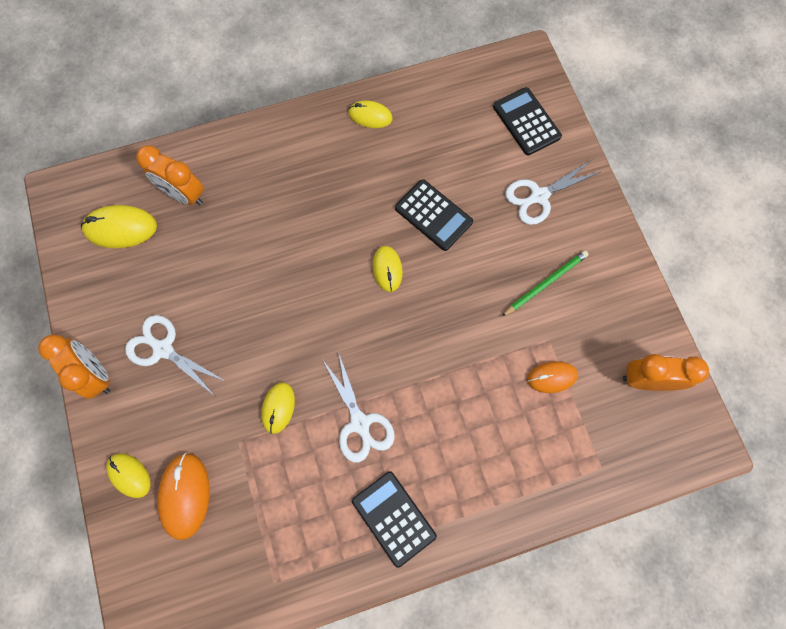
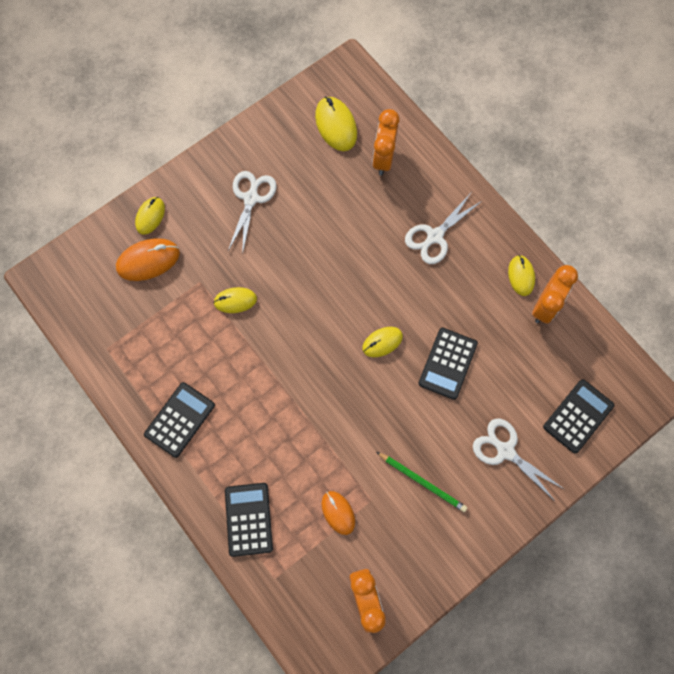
camera: 70 degrees right, 0 degrees up
orange clock [38,335,110,399] -> orange clock moved to [532,265,578,323]
white scissors [322,352,395,463] -> white scissors moved to [405,193,482,264]
none -> black calculator [225,483,273,557]

